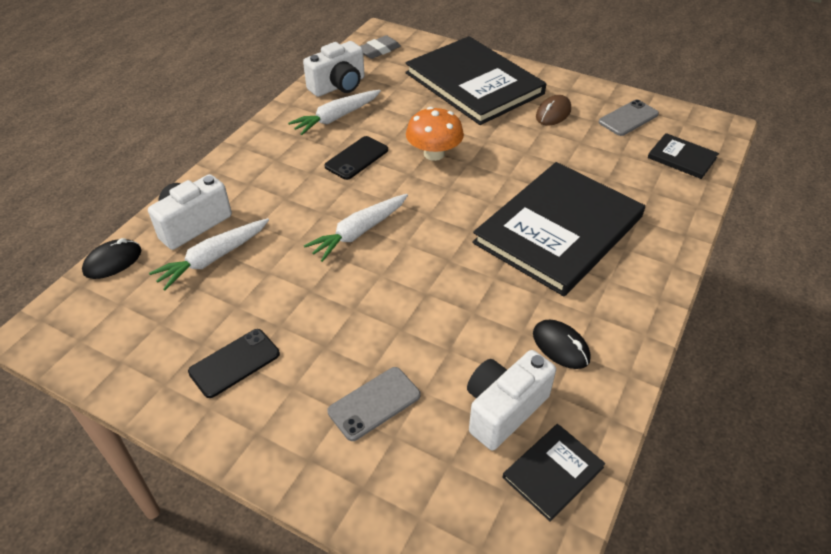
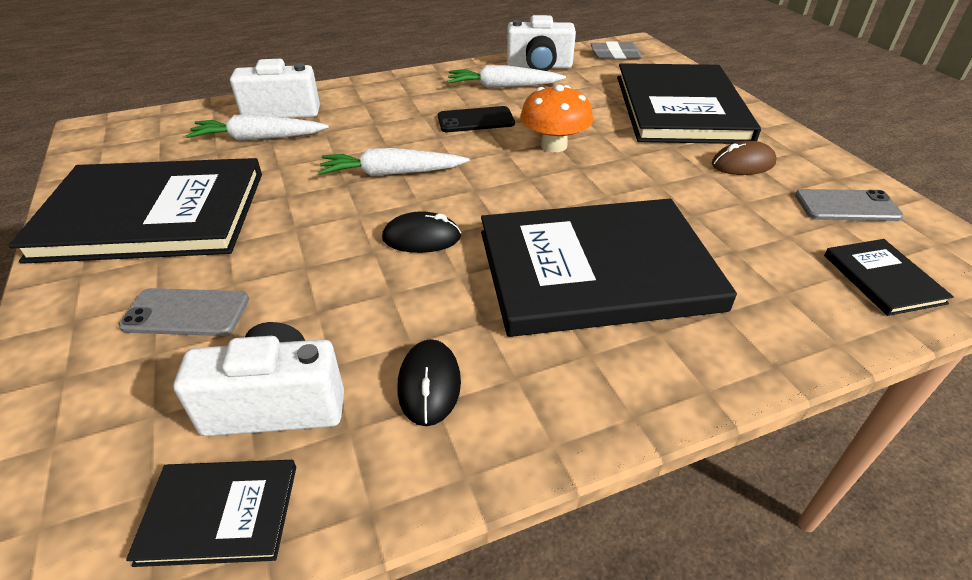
camera: 40 degrees right, 5 degrees down
black mouse [82,238,141,279] -> black mouse moved to [382,211,461,253]
black phone [188,329,280,398] -> black book [8,158,262,264]

